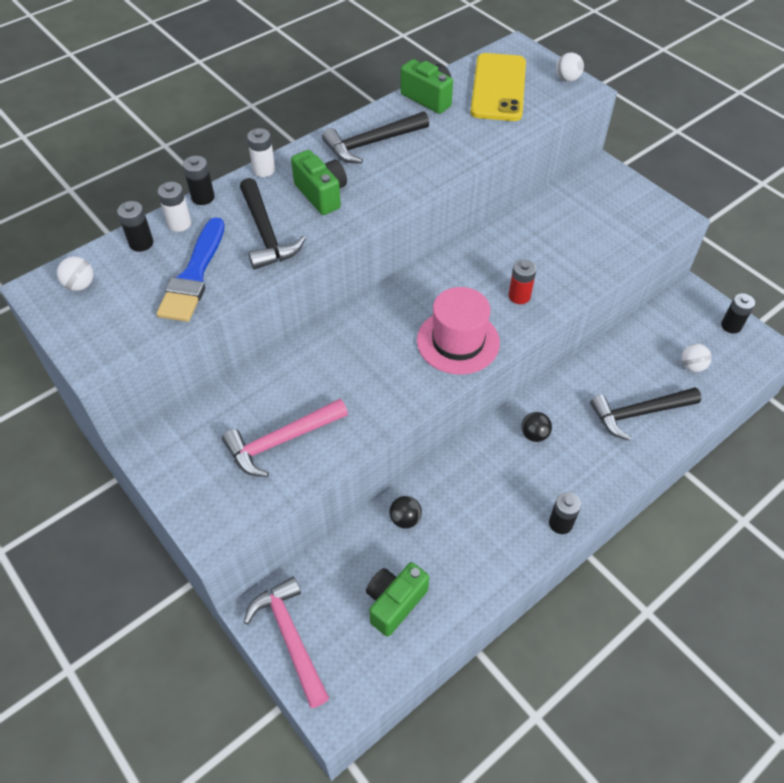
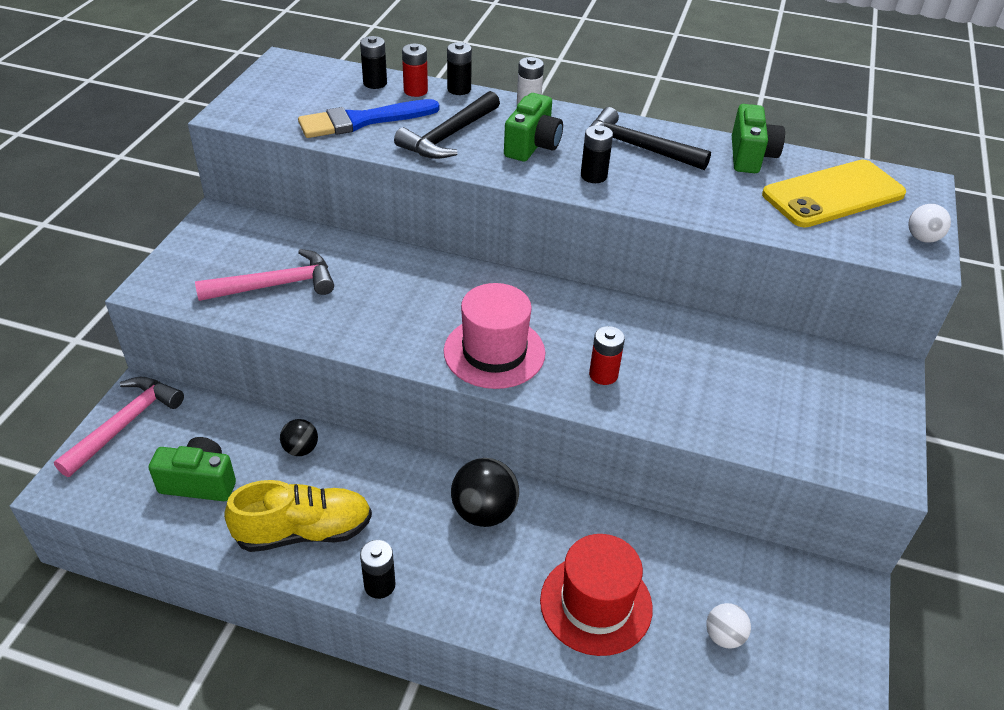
camera: 55 degrees right, 10 degrees down
white ball [57,256,93,291] -> none
white battery [157,182,191,232] -> red battery [402,43,428,97]
pink hammer [222,399,348,477] -> pink hammer turned 135 degrees clockwise [195,249,334,301]
black ball [521,412,552,442] -> black ball [451,458,519,527], size x1.72
black hammer [590,387,701,441] -> red hat [540,534,653,656]
black battery [721,293,755,334] -> black battery moved to [581,125,613,183]
none -> yellow shoe [224,480,372,552]

